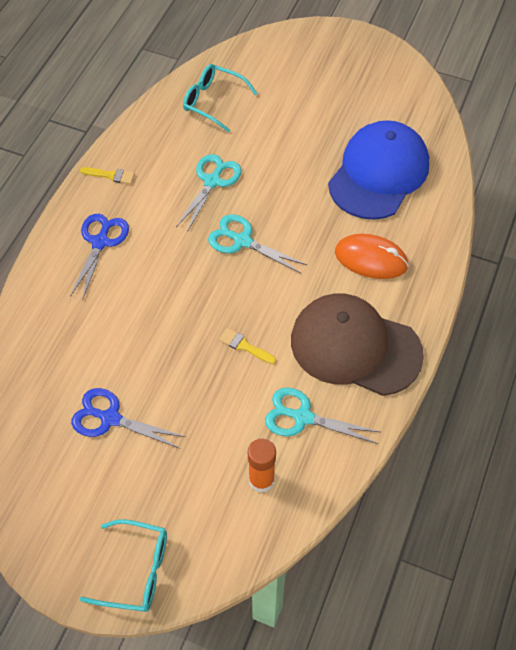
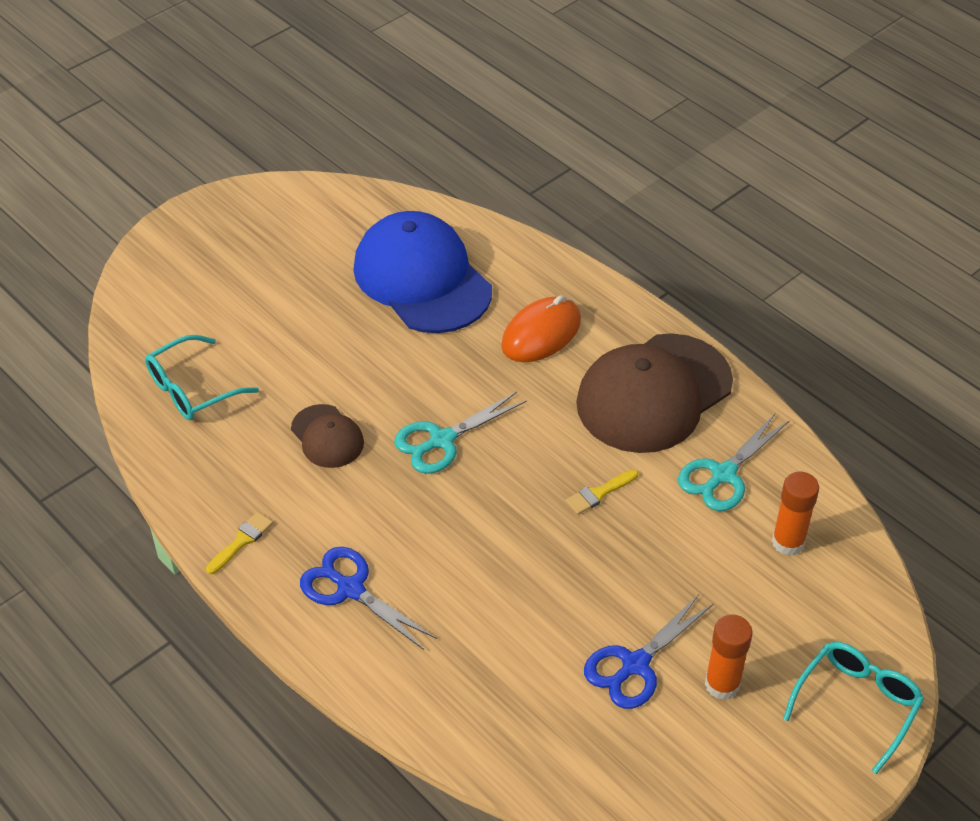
camera: 65 degrees left, 10 degrees down
turquoise scissors [176,154,242,232] -> brown cap [291,404,364,468]
none -> orange glue stick [705,614,752,700]

